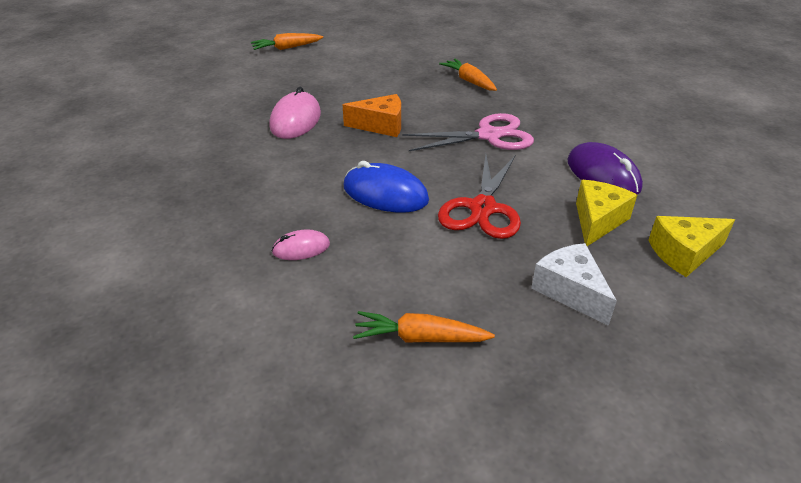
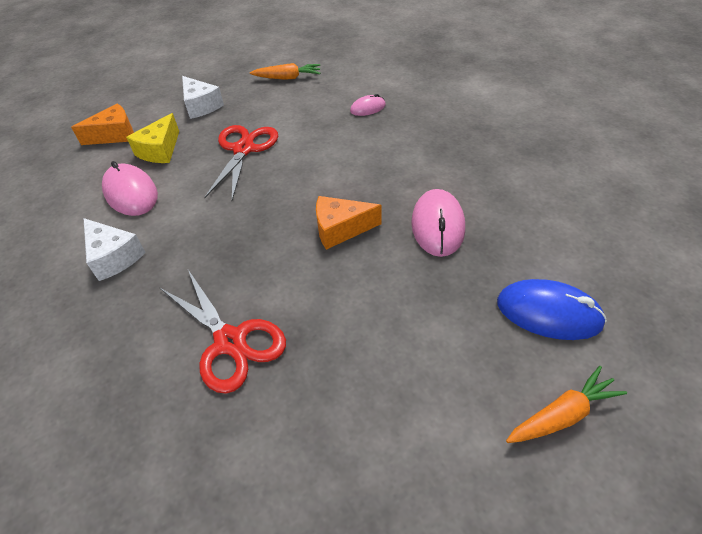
camera: 175 degrees right, 10 degrees up
blue mouse [344,161,429,213] -> blue mouse moved to [497,279,607,340]
pink scissors [402,113,534,151] -> none
orange carrot [439,59,497,91] -> red scissors [160,270,286,394]
purple mouse [567,142,643,195] -> pink mouse [102,161,158,216]
yellow cheese [648,216,735,277] -> orange cheese [71,104,134,145]
none -> white cheese [83,218,146,281]

